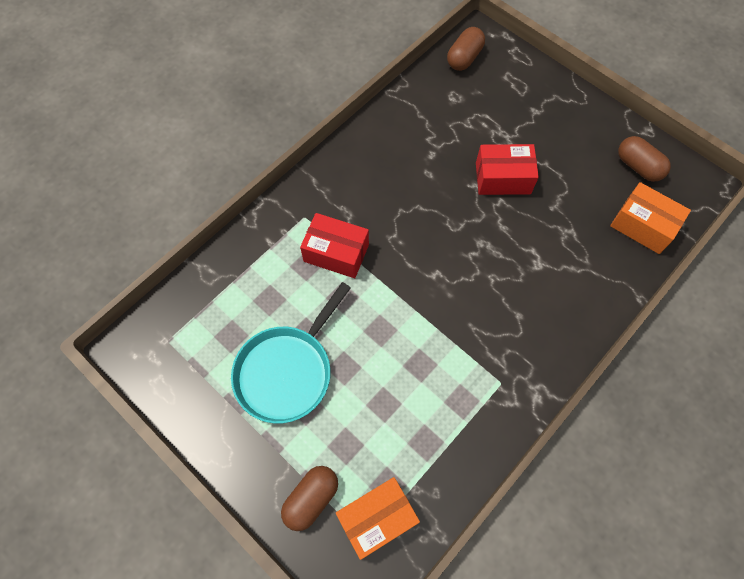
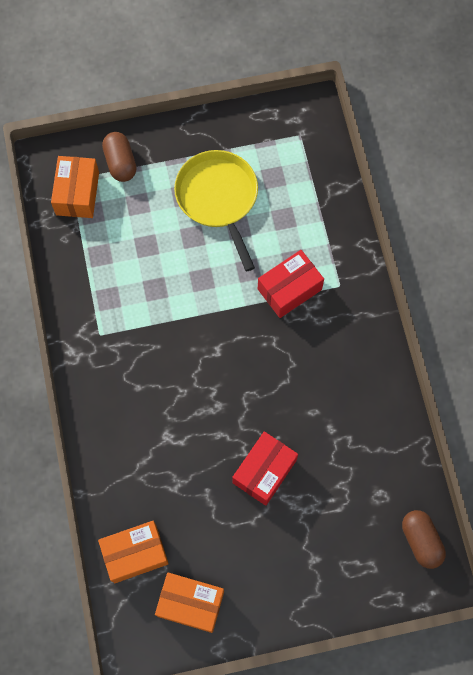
camera: 125 degrees right, 5 degrees up
turquoise pan [231,282,351,423] -> yellow pan [174,150,258,272]
brown capsule [618,136,671,182] -> orange box [155,572,224,633]

